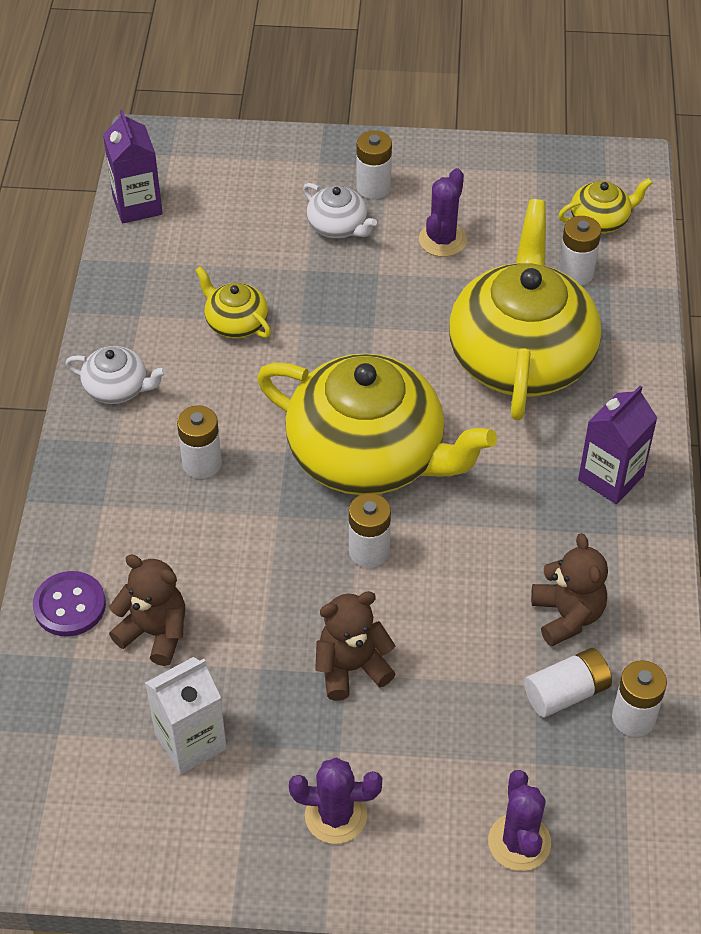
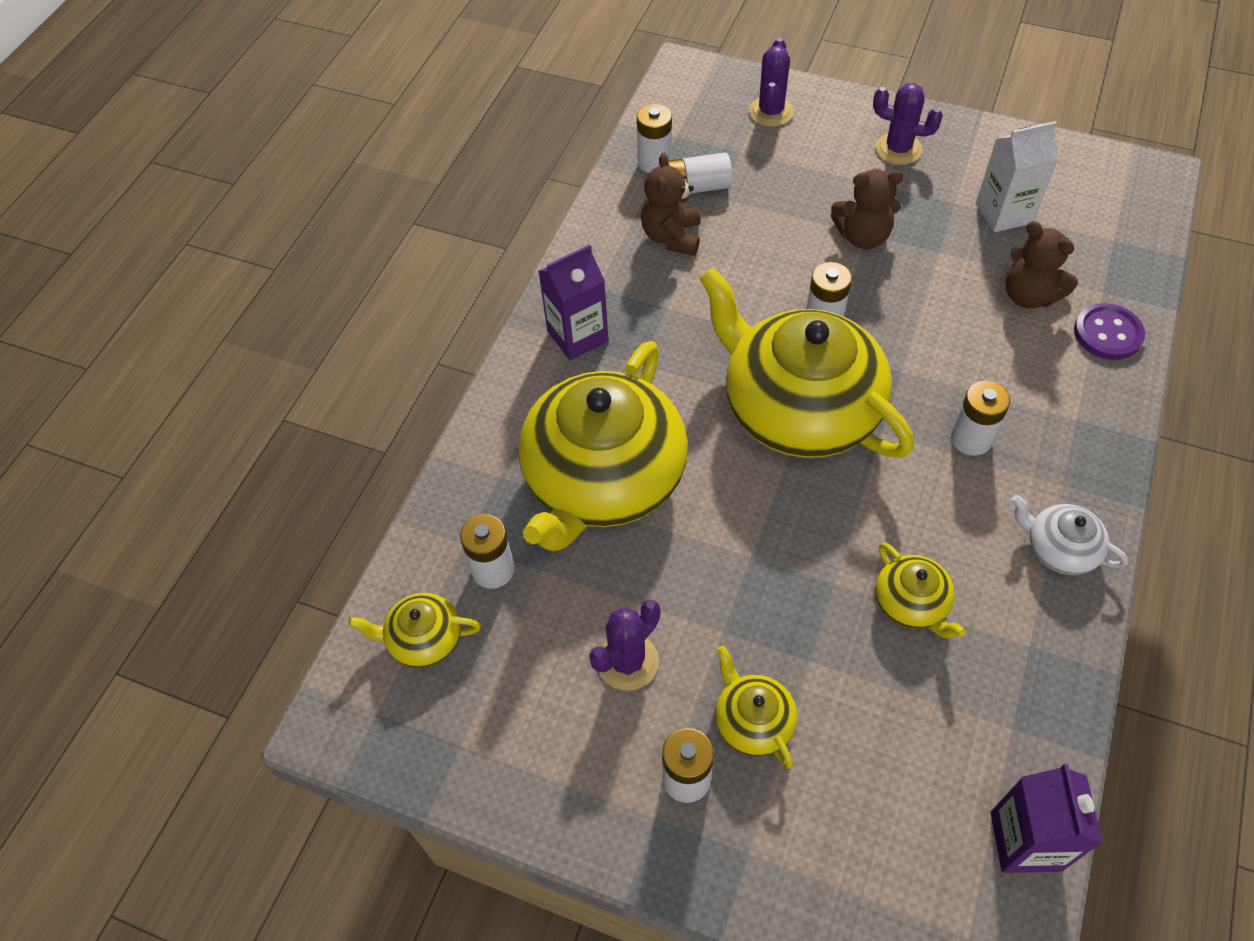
camera: 160 degrees left, 5 degrees up
white teapot [303,183,377,238] -> yellow teapot [715,645,797,769]

